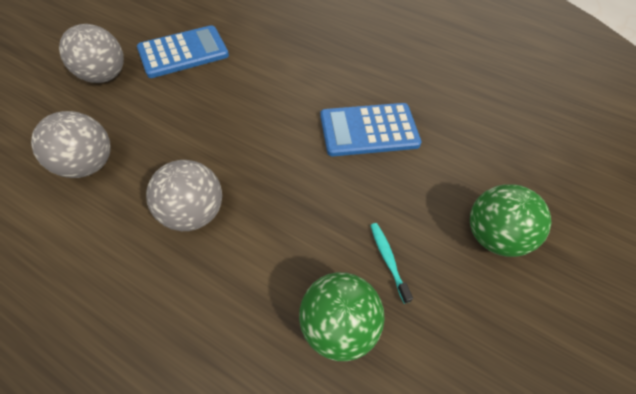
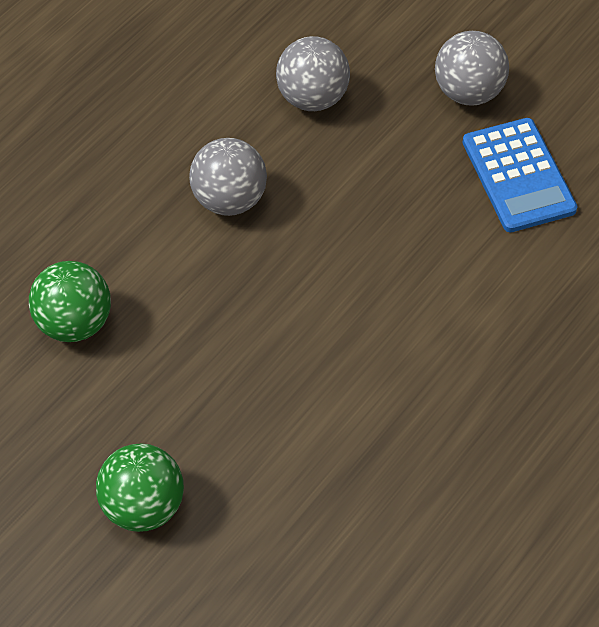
camera: 100 degrees right, 0 degrees up
blue calculator [320,103,422,156] -> none
turquoise toothbrush [370,223,413,304] -> none

